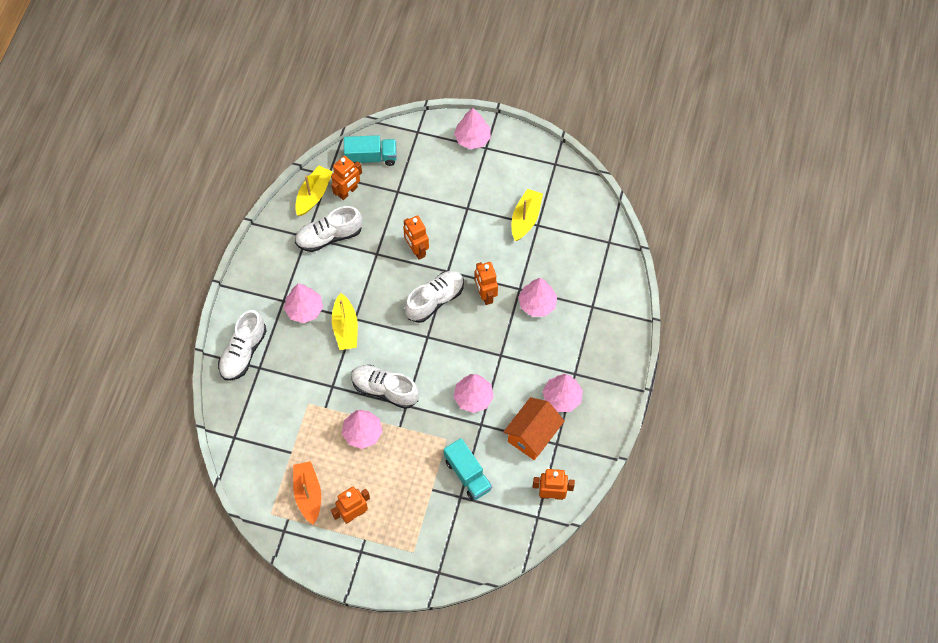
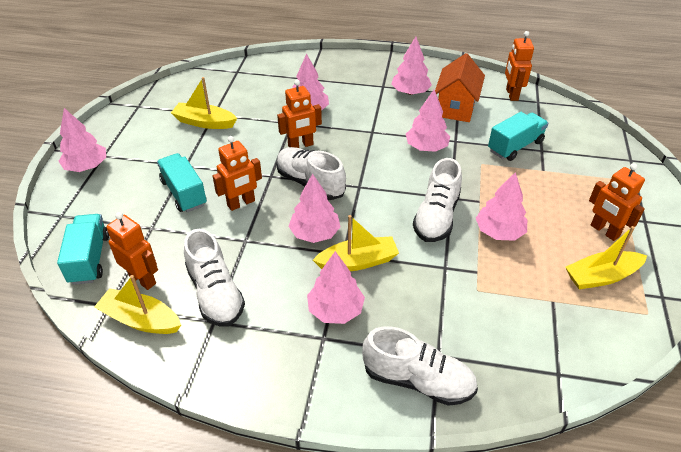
camera: 95 degrees left, 20 degrees down
orange boat [293,461,321,525] -> yellow boat [565,226,647,289]
orange house [503,397,565,460] -> orange house turned 75 degrees clockwise [435,53,485,122]
none -> turquoise truck [157,153,207,212]
none -> pink tree [288,174,341,243]

